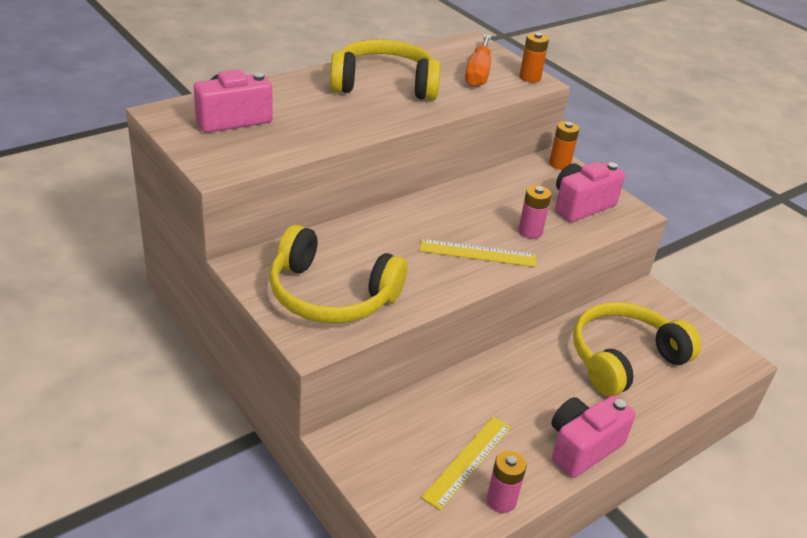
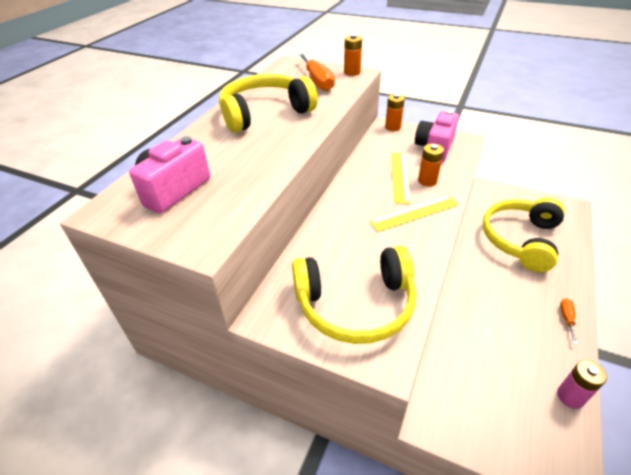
camera: 25 degrees left, 5 degrees up
yellow ruler [421,417,512,510] -> yellow ruler moved to [391,153,410,204]
pink battery [518,185,551,239] -> orange battery [418,144,444,186]
pink camera [552,395,636,478] -> orange screwdriver [560,298,577,344]

